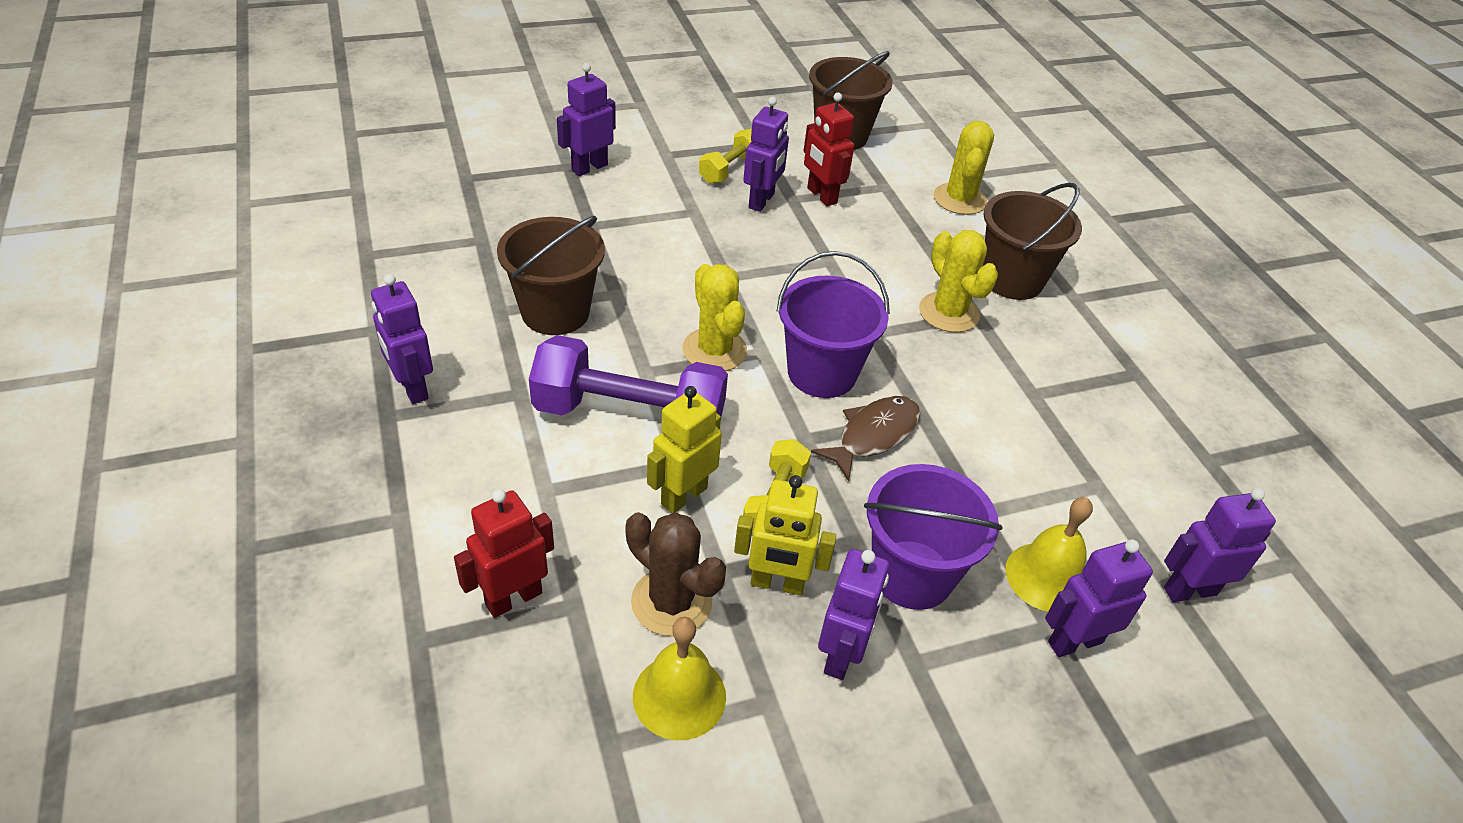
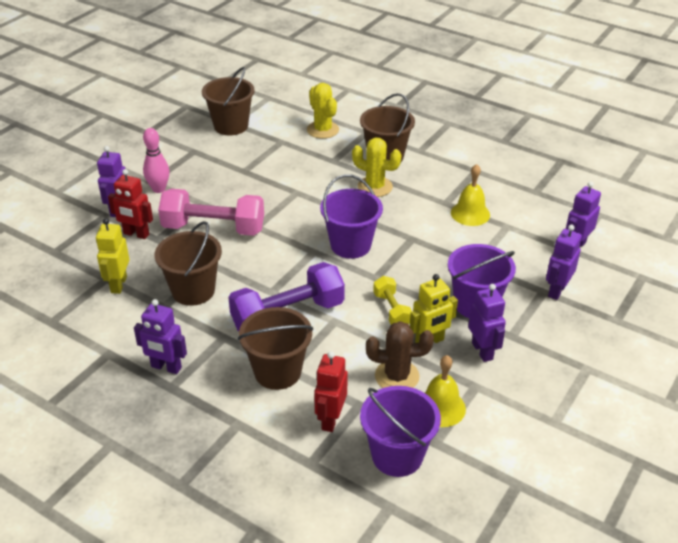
camera: 35 degrees left, 5 degrees down
yellow robot [647,386,722,513] -> yellow robot moved to [96,218,129,294]
yellow cactus [683,264,747,371] -> none
yellow dumbbell [699,129,752,184] -> none
purple robot [743,97,789,212] -> none
red robot [804,93,854,206] -> red robot moved to [108,169,153,239]
brown fish [811,396,920,481] -> none
yellow bell [1005,497,1093,612] -> yellow bell moved to [451,164,490,226]
none -> pink bowling pin [143,128,169,193]
none -> pink dumbbell [158,189,264,236]
none -> brown bucket [238,307,313,390]
none -> purple bucket [360,386,441,477]

